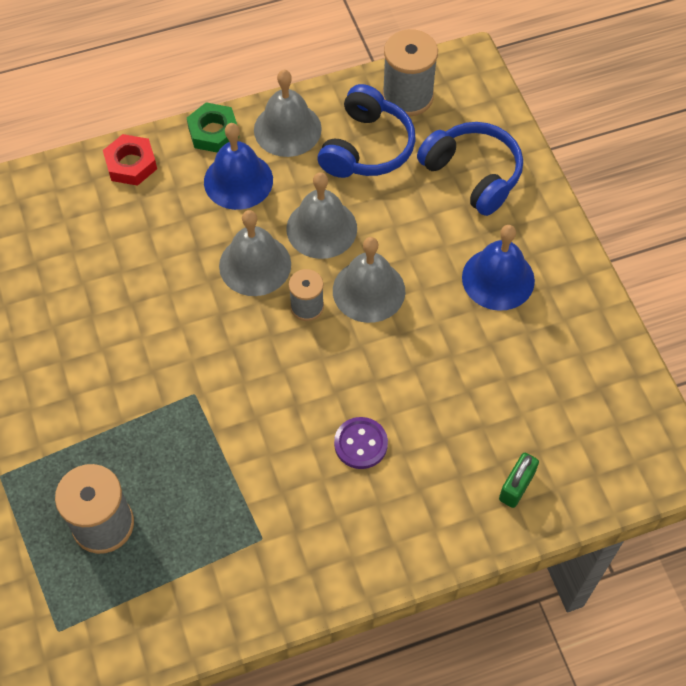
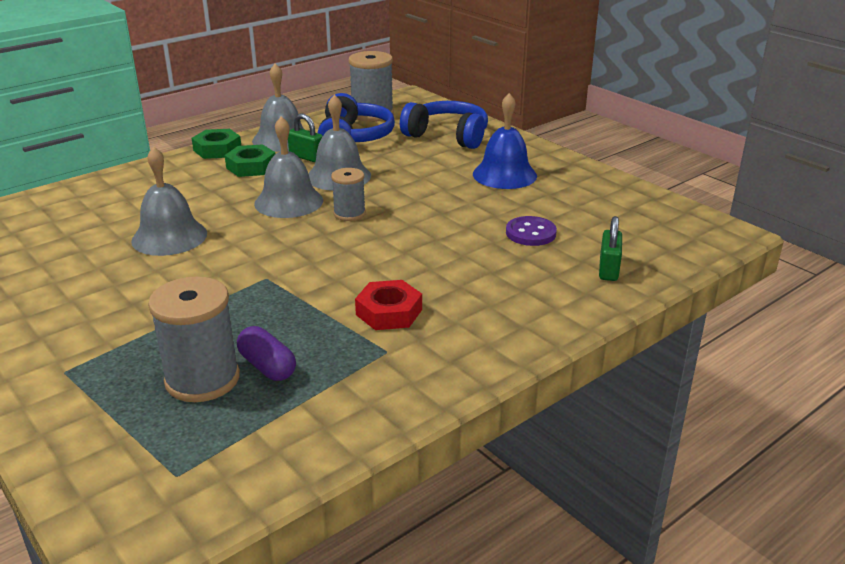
camera: 20 degrees left, 30 degrees down
red nut [103,134,157,186] -> red nut moved to [355,280,422,330]
blue bell [204,123,273,210] -> green nut [225,144,275,177]
grey bell [333,237,406,323] -> grey bell moved to [131,146,207,256]
purple button [334,417,388,469] -> purple button moved to [506,216,557,246]
none -> purple capsule [237,326,296,381]
none -> green padlock [288,114,323,163]

